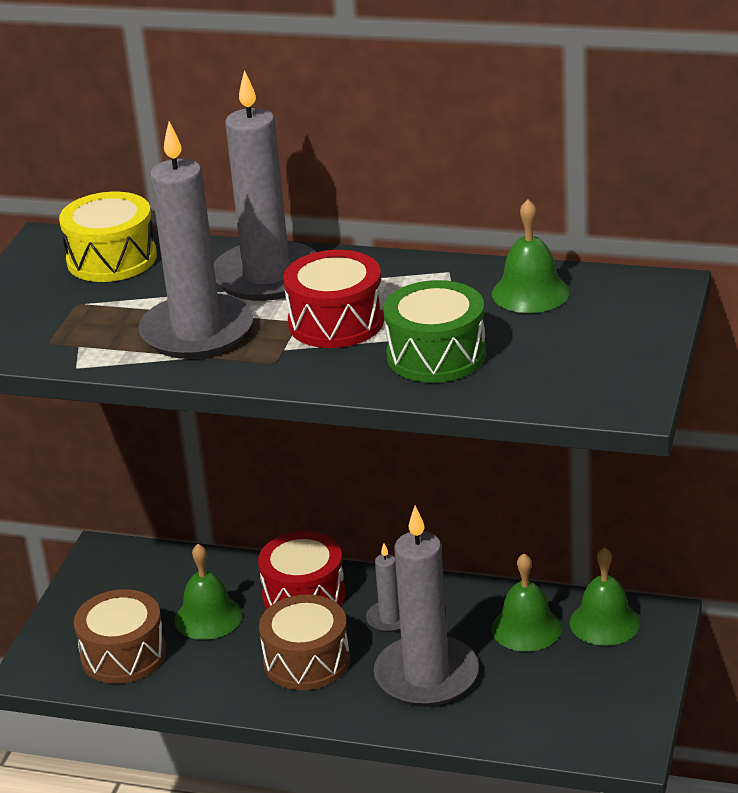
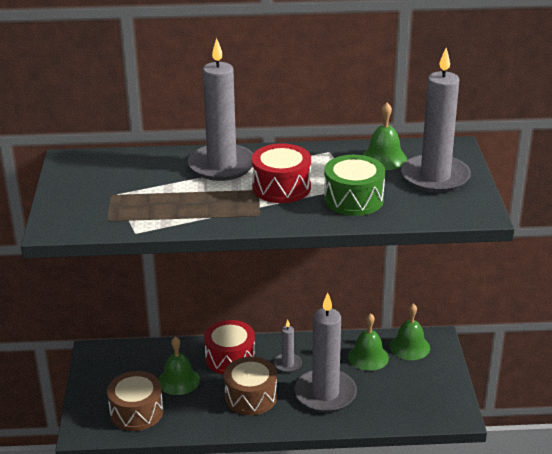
camera: 20 degrees left, 0 degrees up
yellow drum [59,192,157,282] -> none
grey candle [138,121,253,359] -> grey candle moved to [401,48,471,193]

